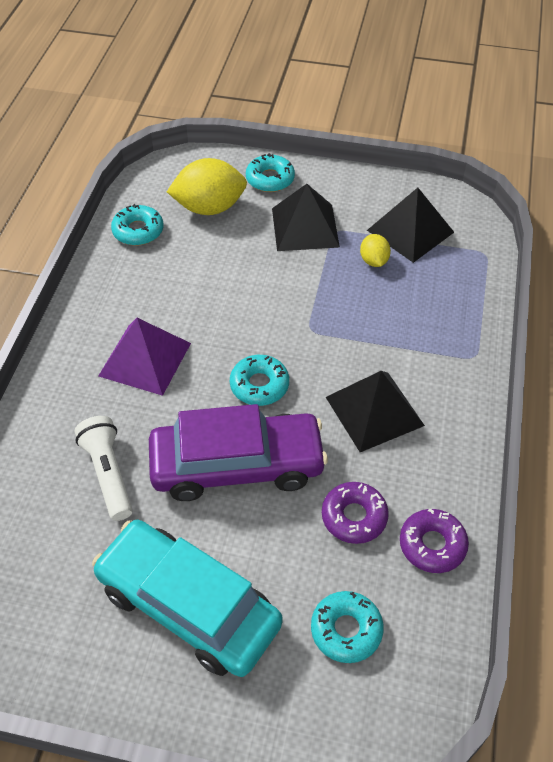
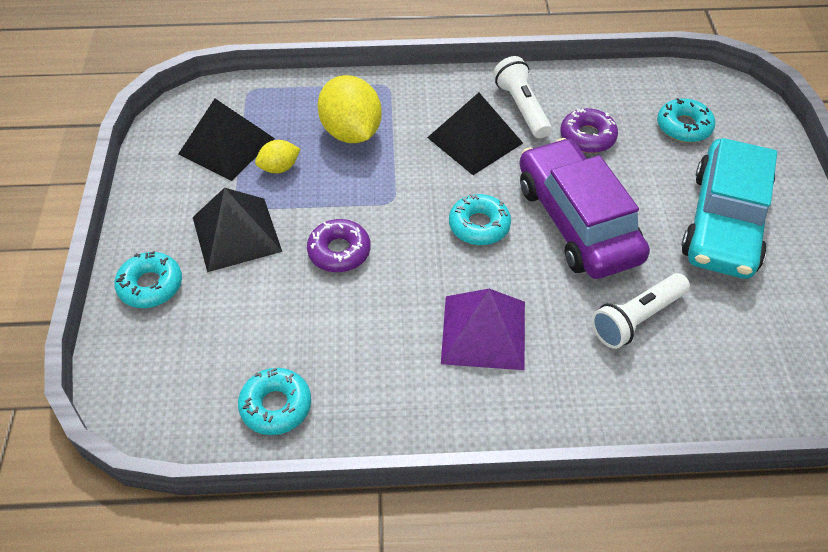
camera: 105 degrees left, 0 degrees up
yellow lemon [167,158,247,215] -> yellow lemon moved to [317,75,382,143]
purple donut [400,509,469,573] -> purple donut moved to [307,219,371,272]
none -> white flashlight [493,56,552,139]

